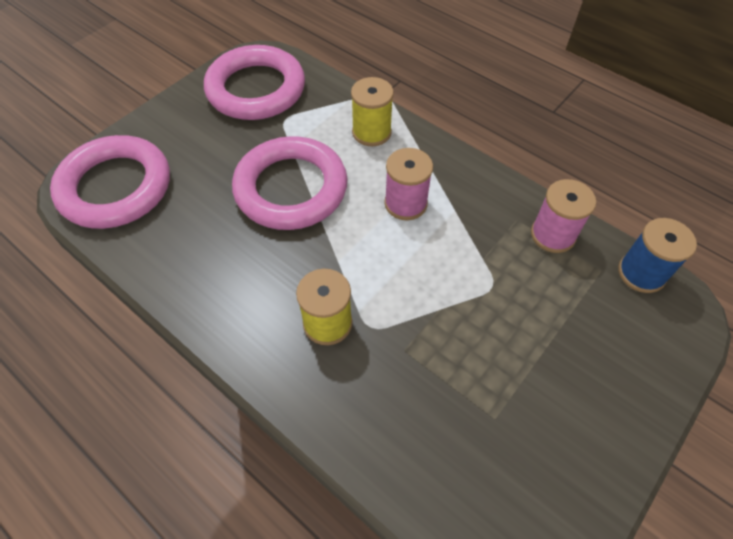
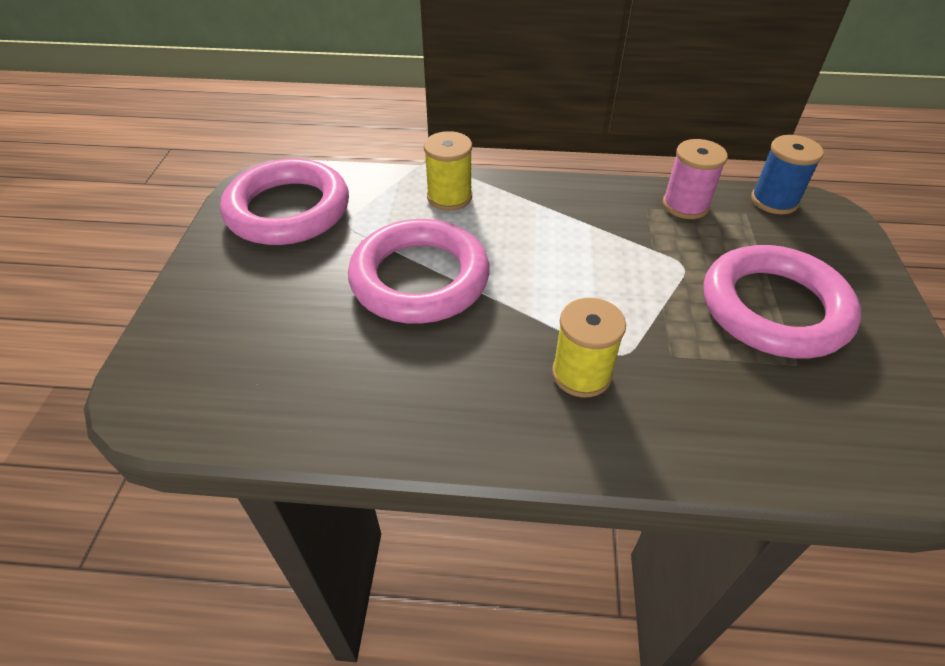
camera: 35 degrees left, 10 degrees down
pink ring [50,135,170,229] -> pink ring moved to [704,245,861,358]
pink spool [384,148,433,220] -> none

